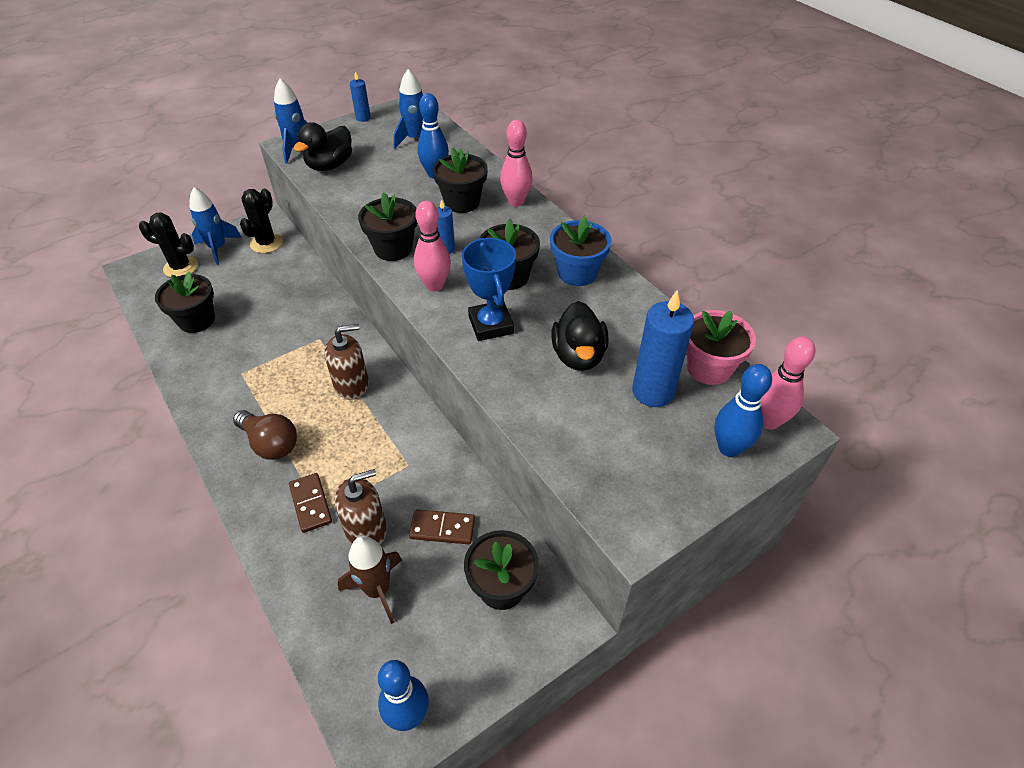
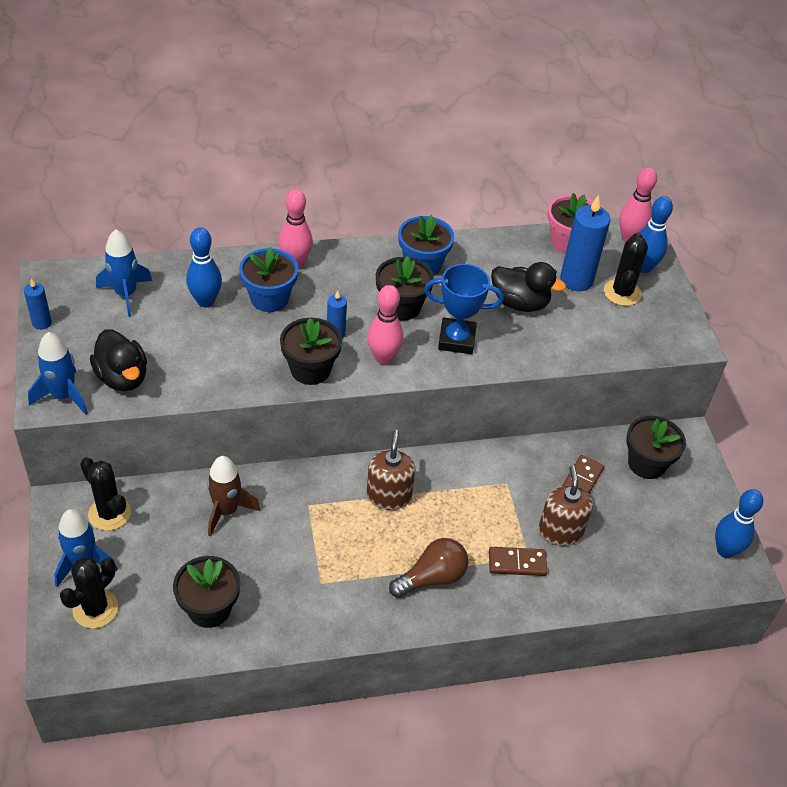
camera: 70 degrees left, 0 degrees up
brown rocket [338,536,402,624] -> brown rocket moved to [207,456,260,536]
black flower pot [433,148,488,213] -> blue flower pot [239,247,298,312]
none -> black cactus [604,232,648,306]

